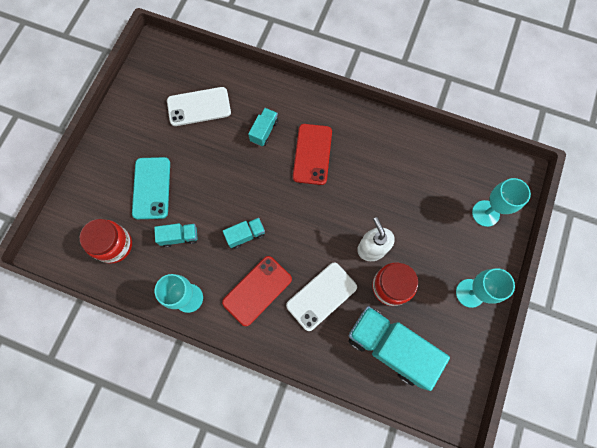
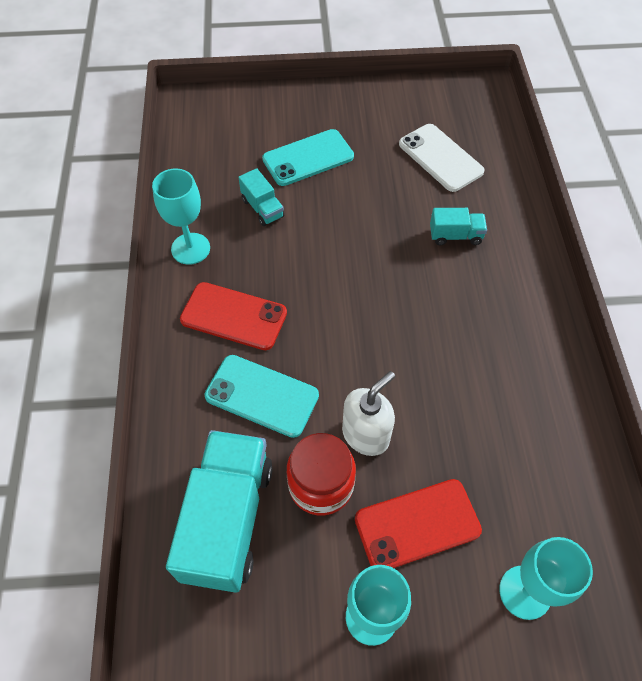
camera: 65 degrees right, 15 degrees down
red jar [80,219,132,264] -> none
turquoise truck [223,218,265,249] -> none
white phone [286,262,357,331] -> turquoise phone [205,355,319,438]
red phone [293,124,332,185] -> red phone moved to [355,479,482,568]

